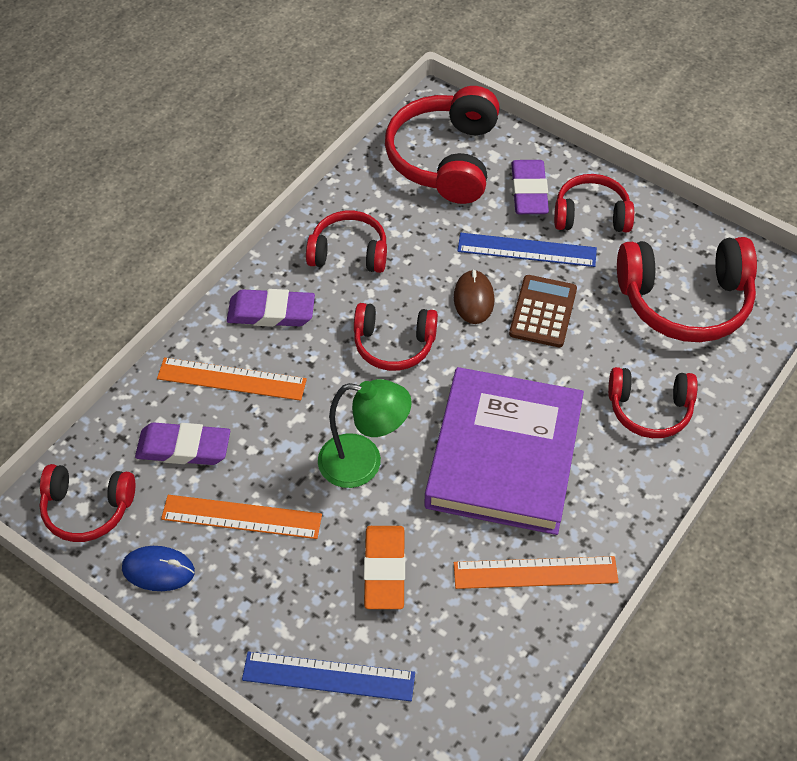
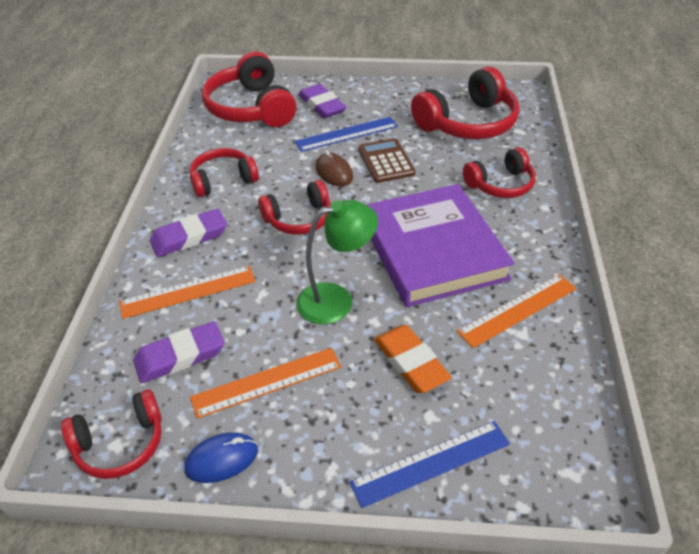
camera: 30 degrees left, 10 degrees down
red headphones [554,174,634,232] -> none

